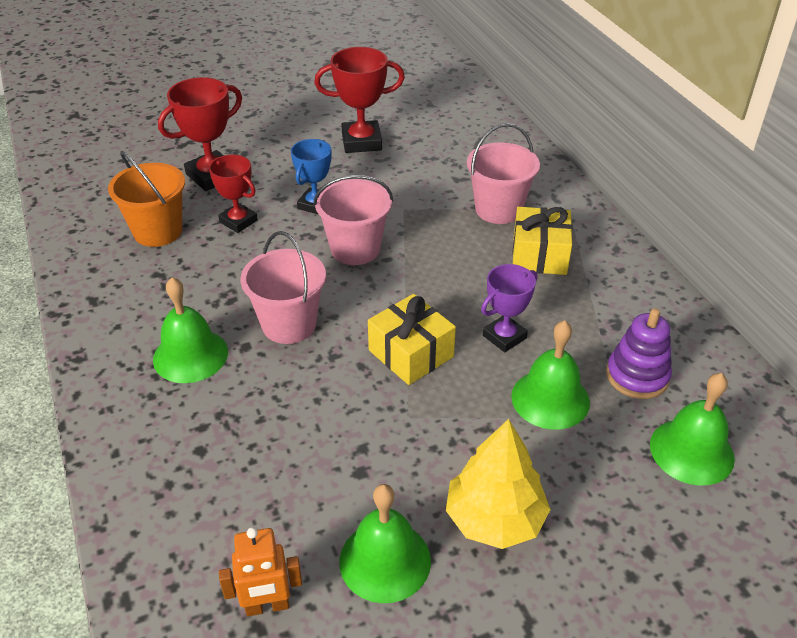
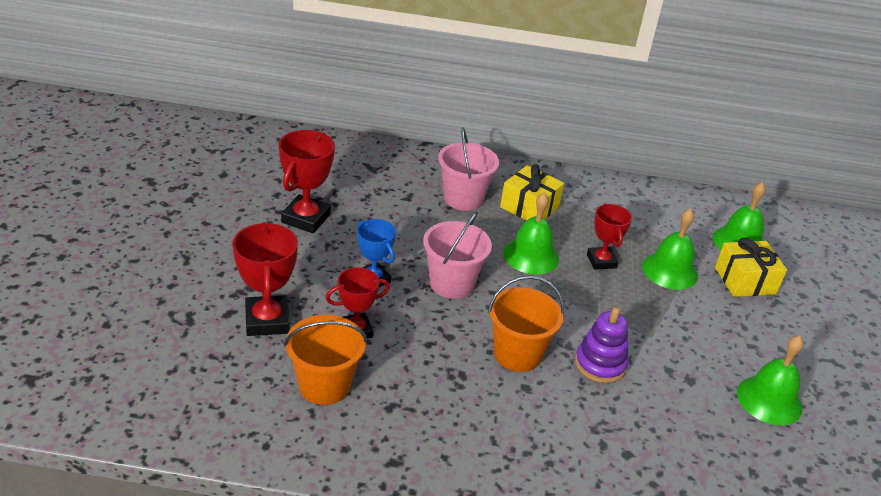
camera: 65 degrees left, 5 degrees down
green bell [153,277,228,383] -> green bell moved to [503,192,559,274]
orange robot [219,527,302,616] -> none
pink bucket [240,231,326,344] -> orange bucket [488,276,564,372]
yellow gift [368,294,456,385] -> yellow gift moved to [715,238,787,297]
yellow tree [446,419,551,549] -> none
purple trophy [481,264,537,352] -> red trophy [587,203,632,269]
purple stacking toy [606,308,672,399] -> purple stacking toy moved to [575,307,629,383]

